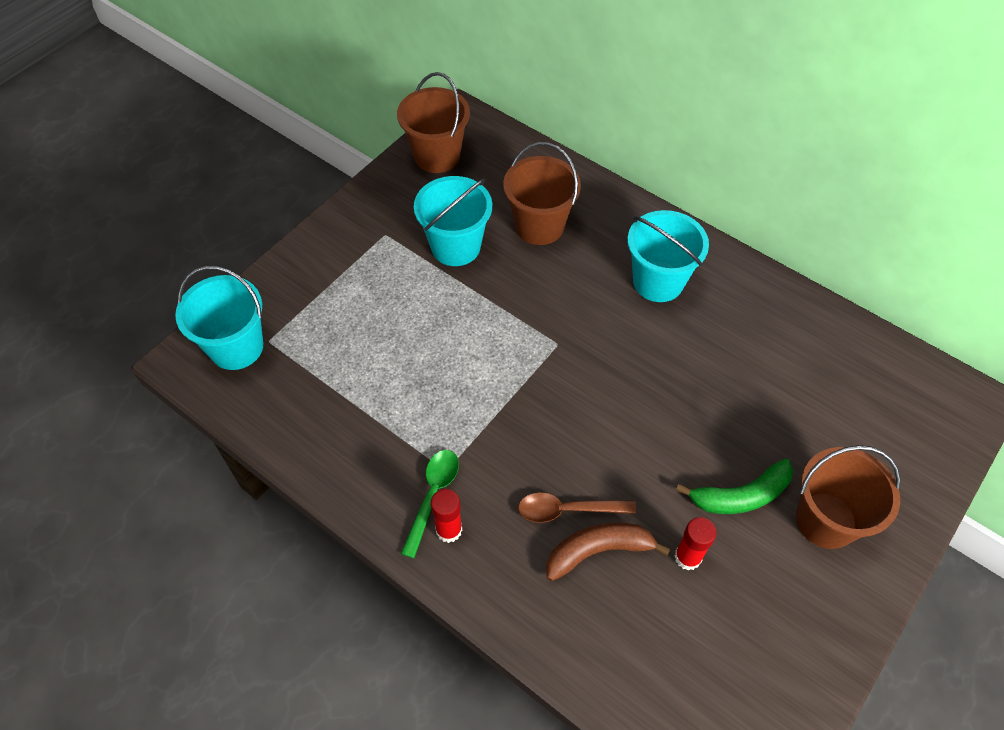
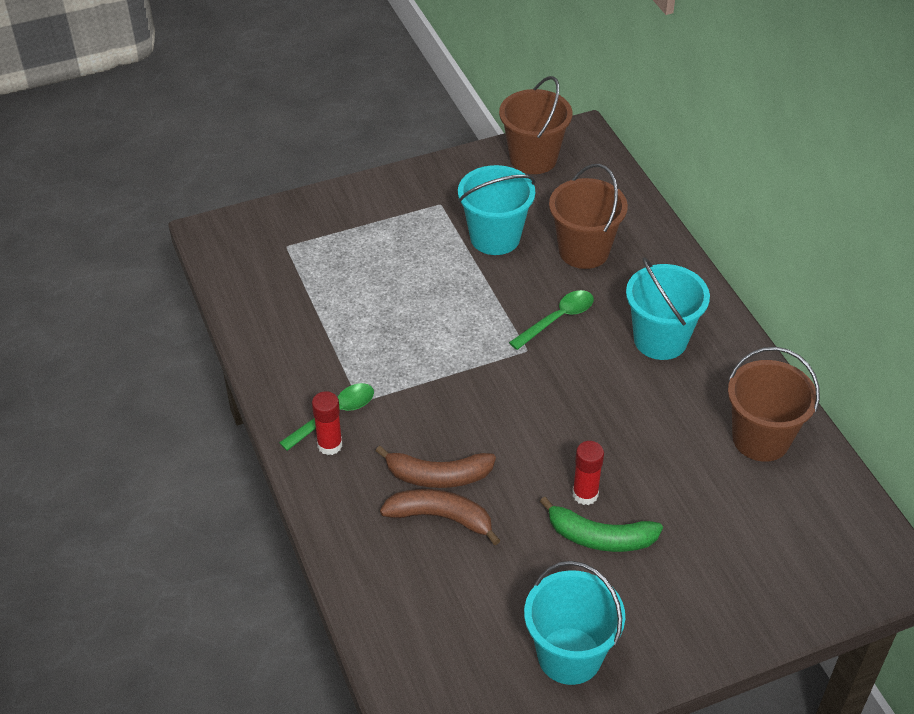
camera: 30 degrees right, 10 degrees down
turquoise bucket [175,266,263,370] -> turquoise bucket moved to [524,561,625,685]
brown spoon [518,492,636,523] -> brown banana [376,446,496,488]
red glue stick [674,517,717,571] -> red glue stick moved to [572,441,604,505]
brown bucket [796,445,901,549] -> brown bucket moved to [728,347,820,462]
none -> green spoon [509,290,594,350]

